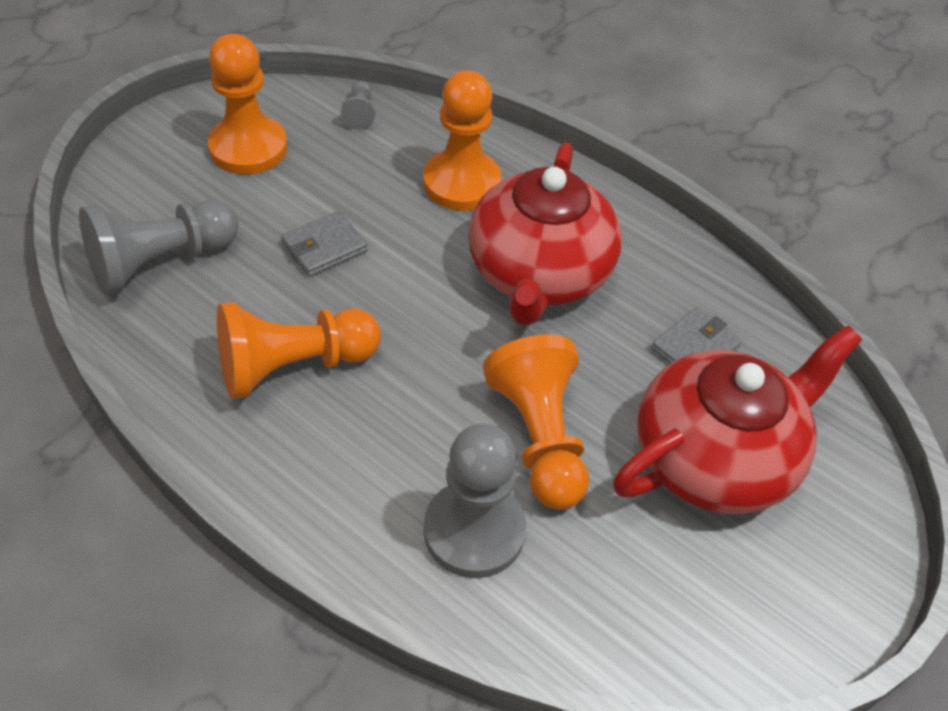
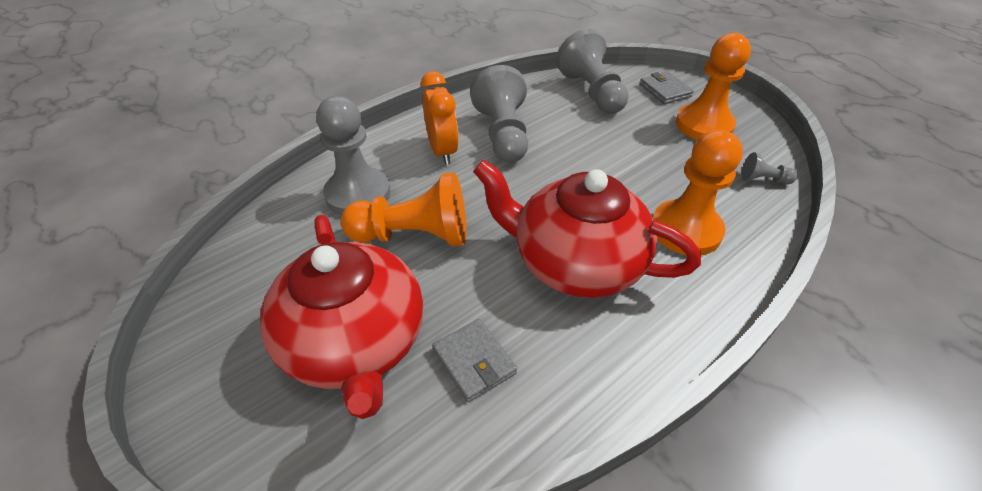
camera: 105 degrees right, 5 degrees down
orange pawn [217,302,381,399] -> grey pawn [470,65,528,163]
grey wallet [281,211,368,277] -> grey wallet moved to [640,72,694,104]
none -> orange clock [421,71,459,165]

